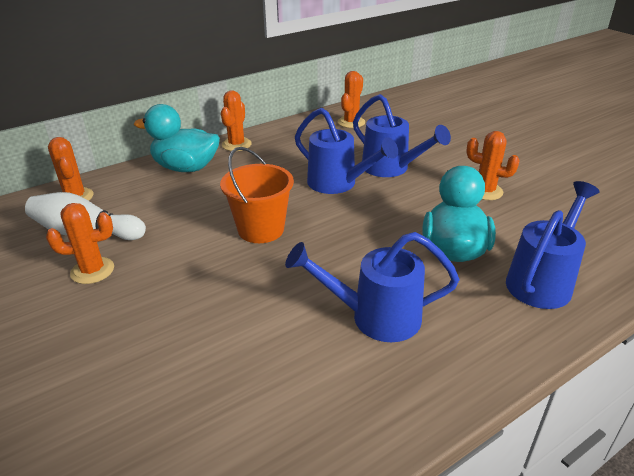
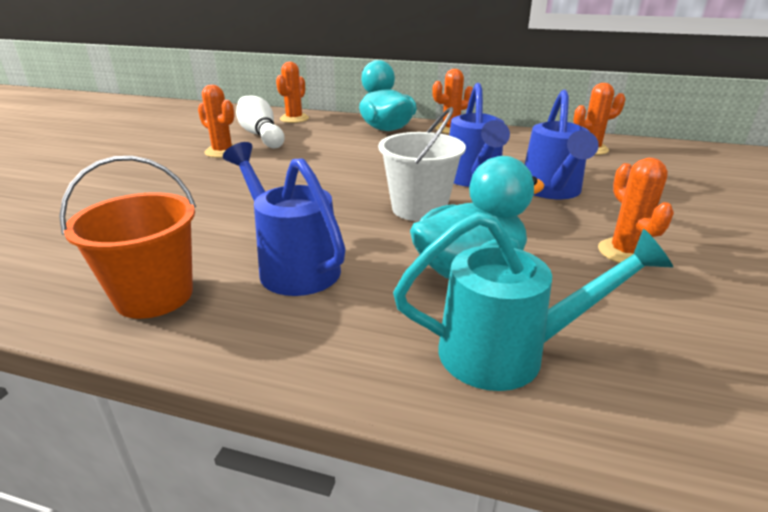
camera: 50 degrees right, 5 degrees down
orange bucket [220,147,294,243] -> orange bucket moved to [59,156,196,319]
blue watering can [506,181,600,309] -> turquoise watering can [393,212,673,391]
none -> white bucket [378,107,466,221]

